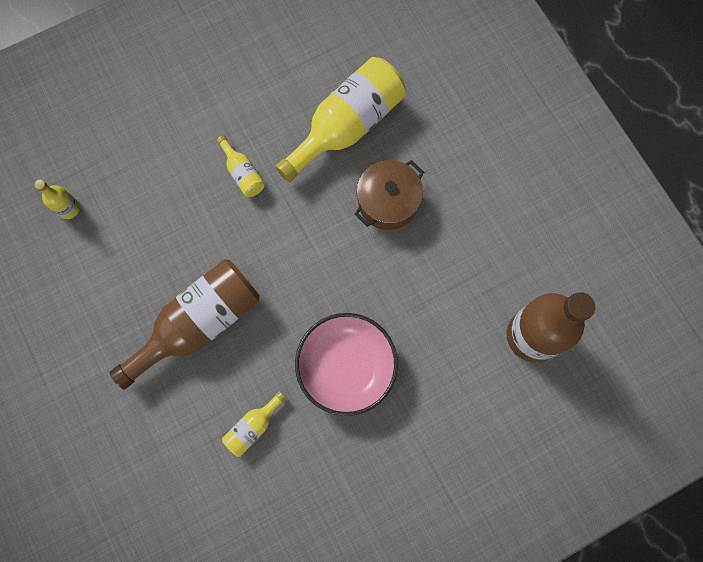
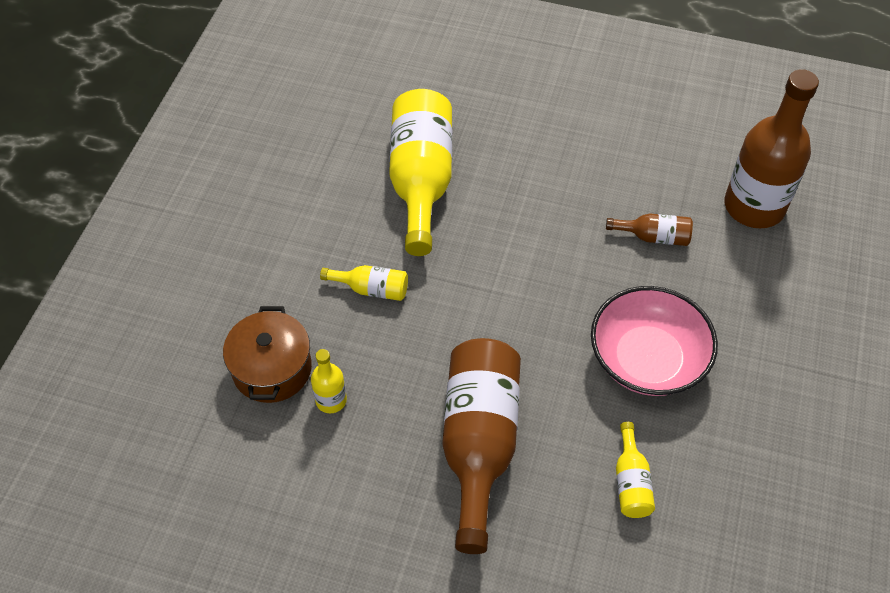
camera: 45 degrees left, 20 degrees down
yellow bottle [34,179,80,219] -> yellow bottle moved to [311,349,347,413]
brown pot [354,160,424,230] -> brown pot moved to [223,306,312,403]
none -> brown bottle [606,214,693,246]

